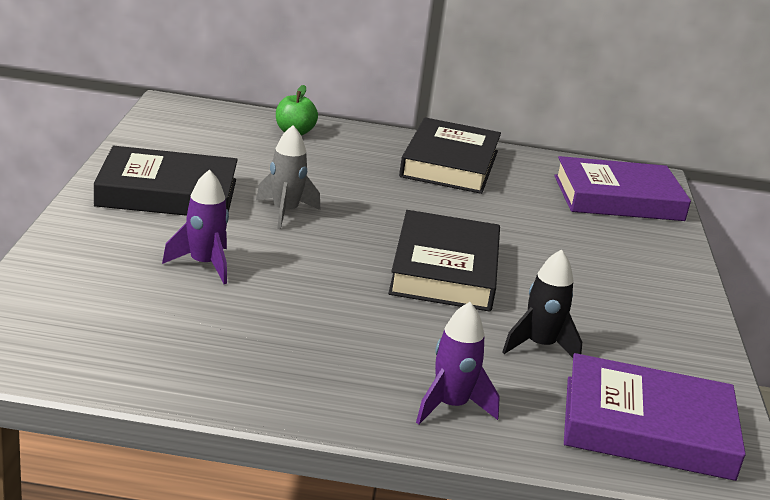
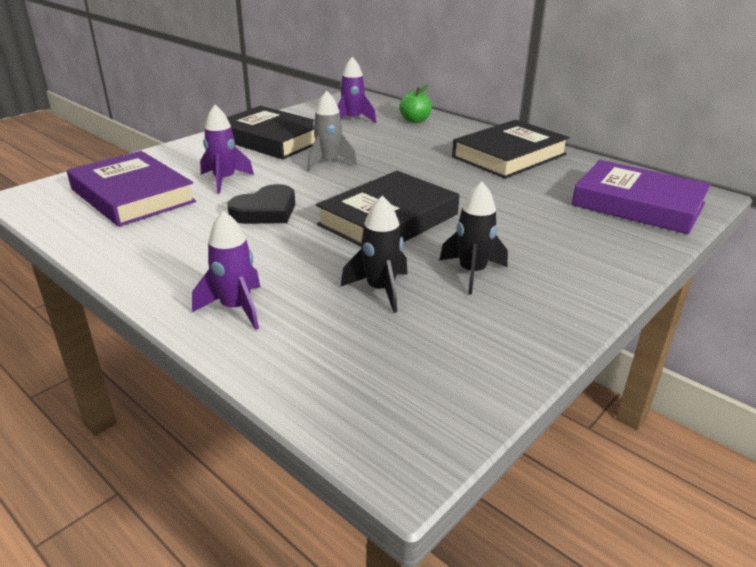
camera: 40 degrees right, 5 degrees up
purple book [564,353,746,481] -> purple book moved to [67,151,196,227]
none -> black heart [227,184,295,224]
none -> purple rocket [337,57,376,123]
none -> black rocket [439,181,508,294]

